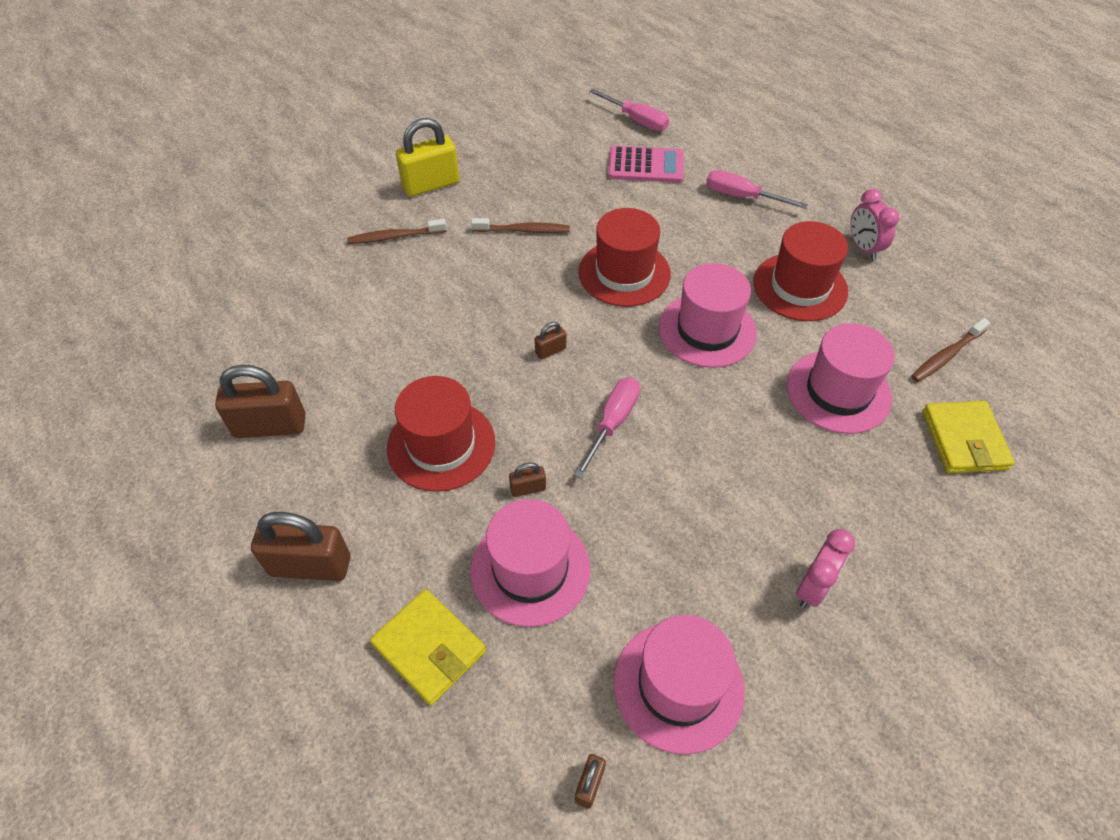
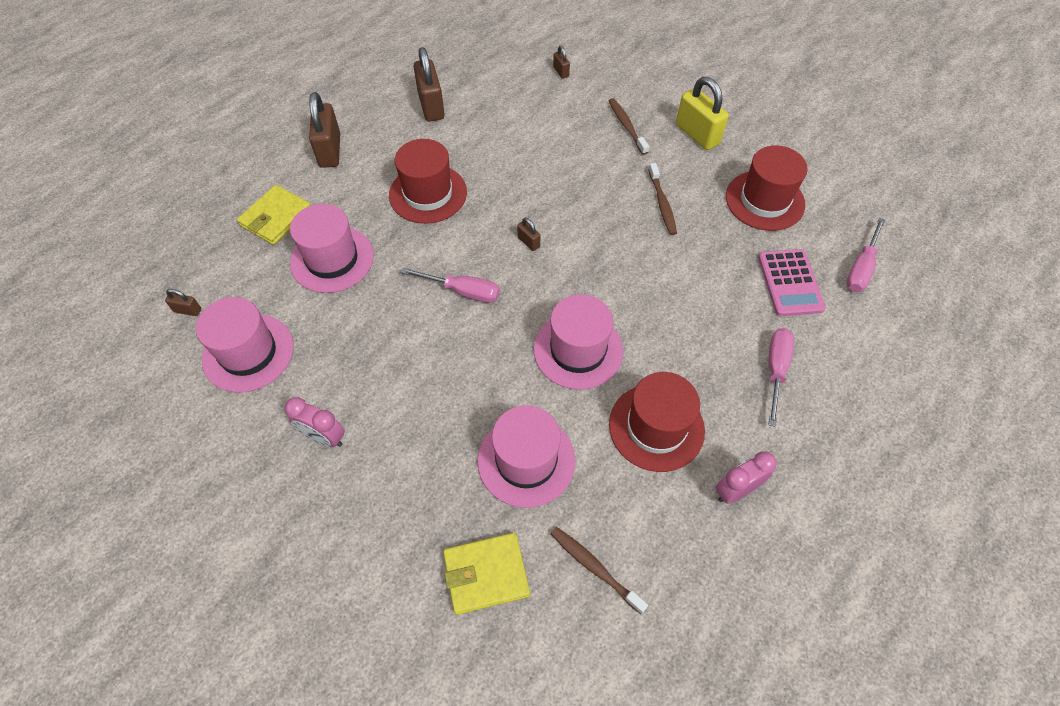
camera: 80 degrees right, 5 degrees up
brown padlock [509,462,546,497] -> brown padlock moved to [553,46,570,79]
red hat [578,208,671,307] -> red hat moved to [726,145,808,231]

